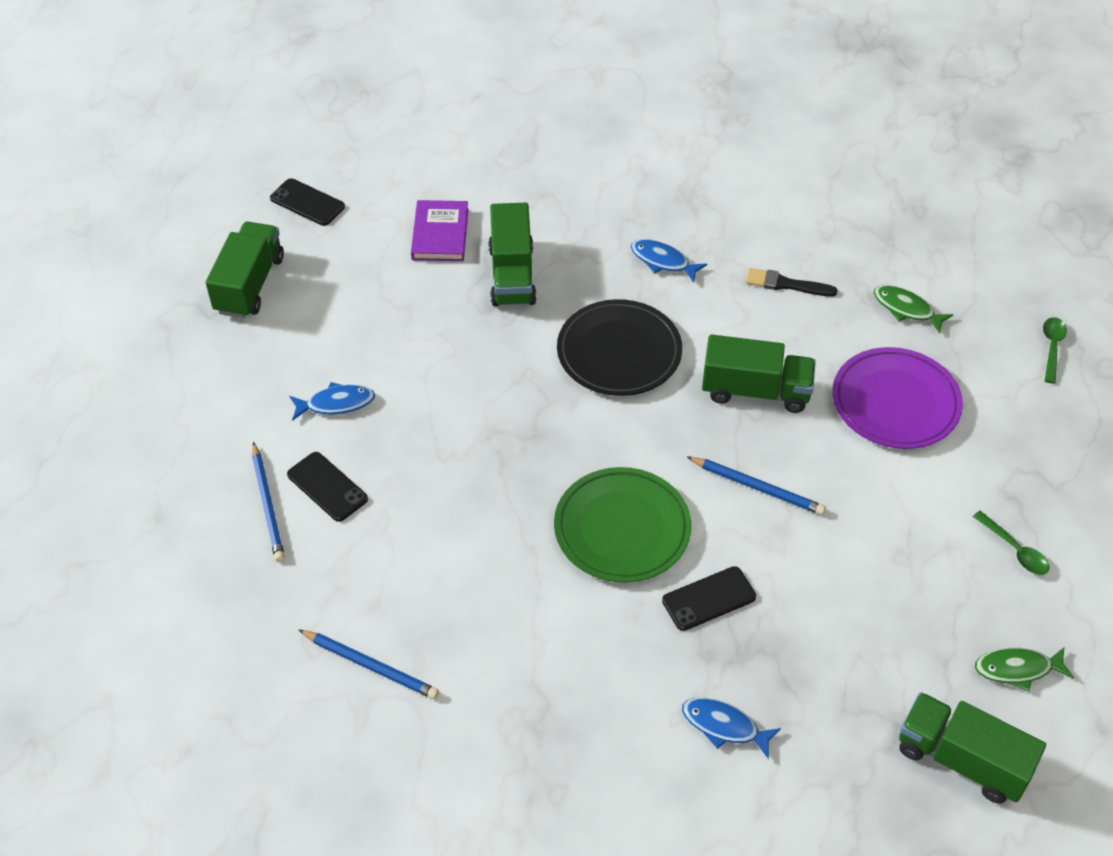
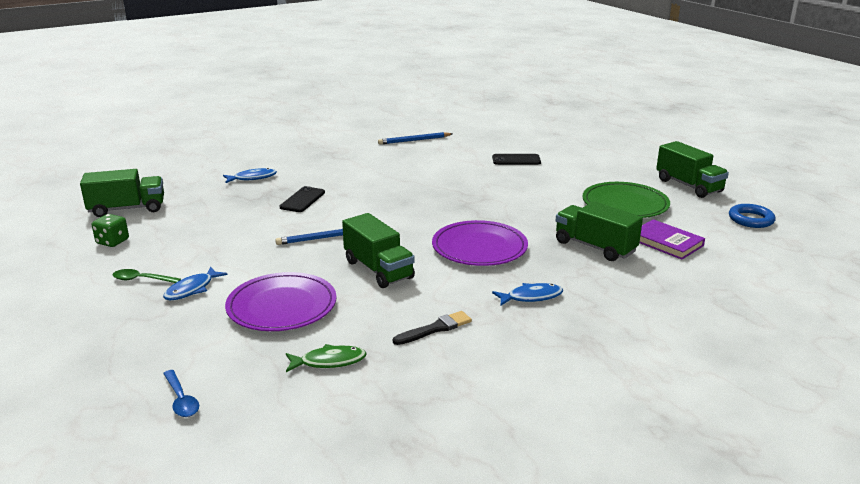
camera: 135 degrees right, 25 degrees down
blue pencil [252,442,285,562] -> none
black phone [270,178,345,226] -> blue ring [729,204,776,228]
blue fish [289,382,375,421] -> blue fish moved to [163,267,228,301]
green plate [554,467,691,582] -> green plate moved to [582,182,670,218]
black plate [557,299,682,396] -> purple plate [432,220,528,266]
green truck [702,334,816,413] -> green truck turned 90 degrees counterclockwise [342,213,415,288]
green fish [975,648,1074,691] -> green dice [92,214,129,247]
green spoon [1043,317,1067,384] -> blue spoon [163,370,199,417]

